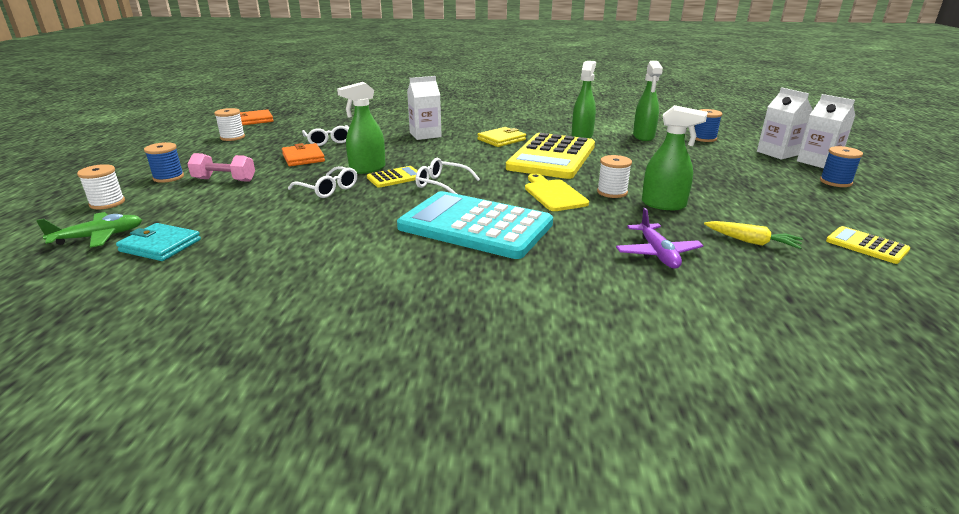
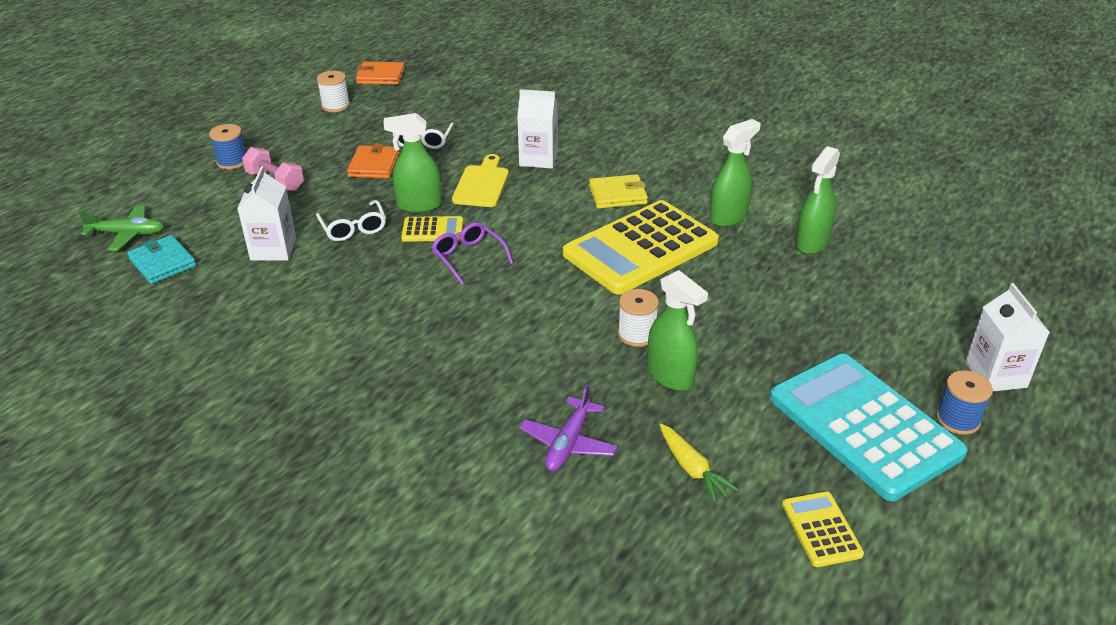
camera: 30 degrees right, 10 degrees up
white spool [77,164,125,209] -> none
turquoise calculator [397,191,553,259] -> turquoise calculator moved to [770,353,968,501]
white glasses [416,158,480,194] -> purple glasses [431,222,514,285]
yellow cutting board [525,173,589,211] -> yellow cutting board moved to [452,154,509,207]
blue spool [695,109,722,142] -> none
white carton [757,88,813,160] -> white carton moved to [237,167,296,261]

